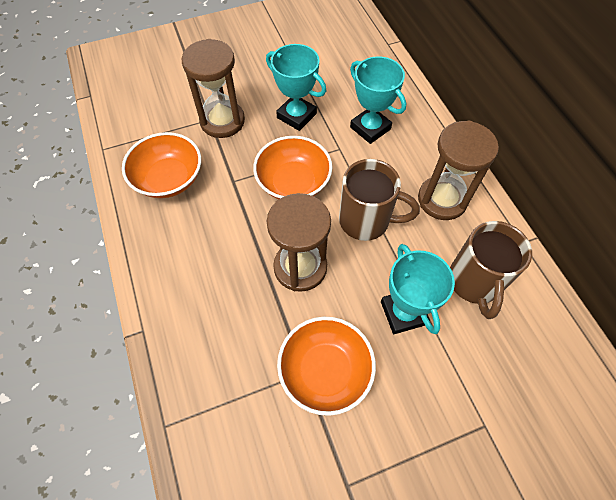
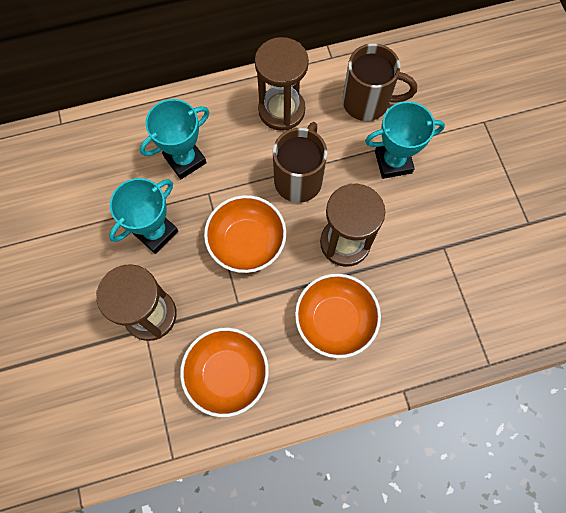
camera: 85 degrees left, 10 degrees up
orange bowl [277,317,376,416] -> orange bowl moved to [295,274,381,358]

